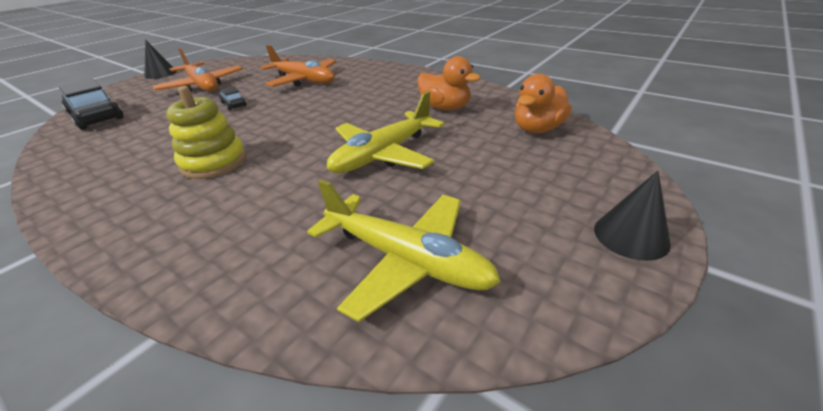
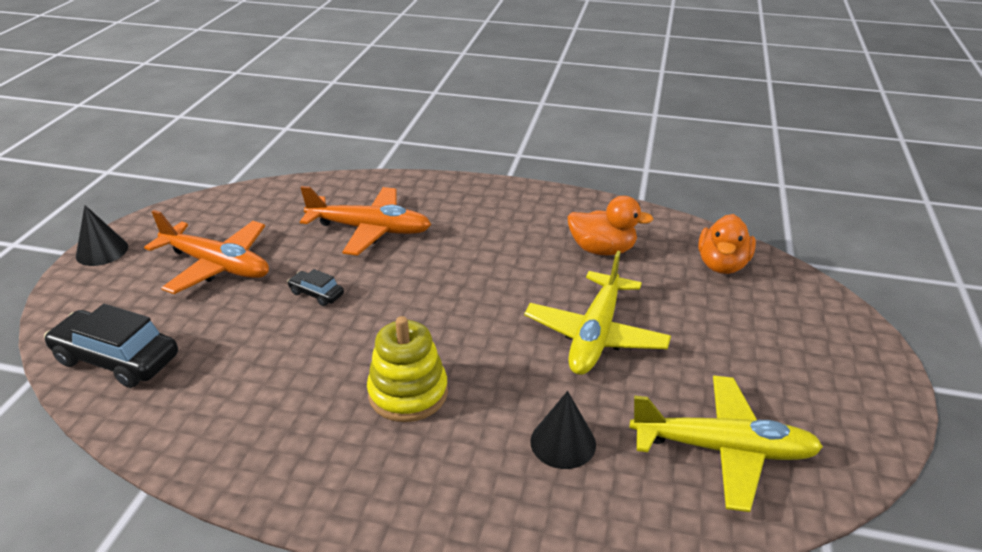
camera: 25 degrees left, 0 degrees up
black cone [594,171,671,261] -> black cone moved to [530,391,596,469]

